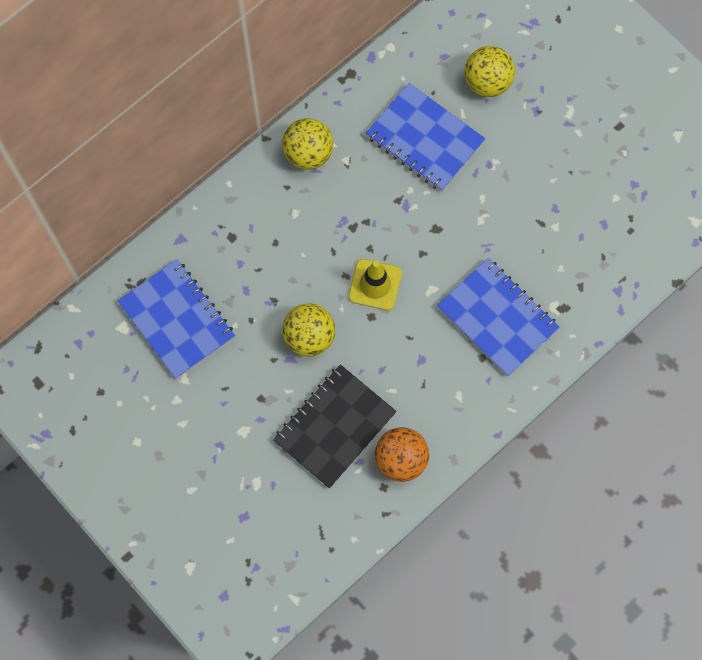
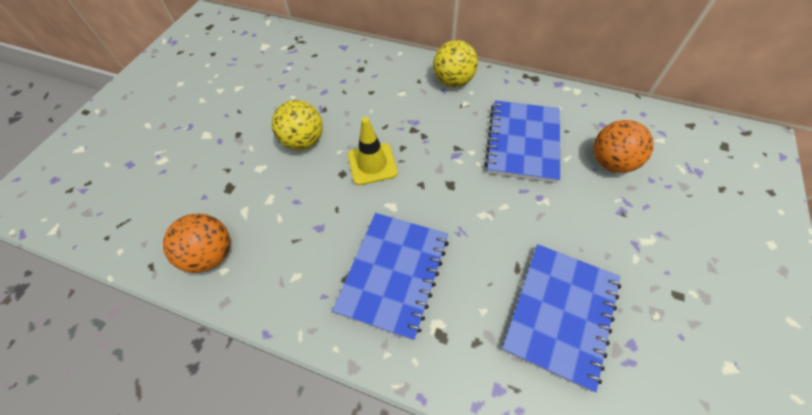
camera: 65 degrees right, 15 degrees down
blue notebook [118,259,235,379] -> blue notebook moved to [502,244,621,392]
black notebook [273,364,397,489] -> none
yellow ball [464,46,515,97] -> orange ball [593,120,654,173]

